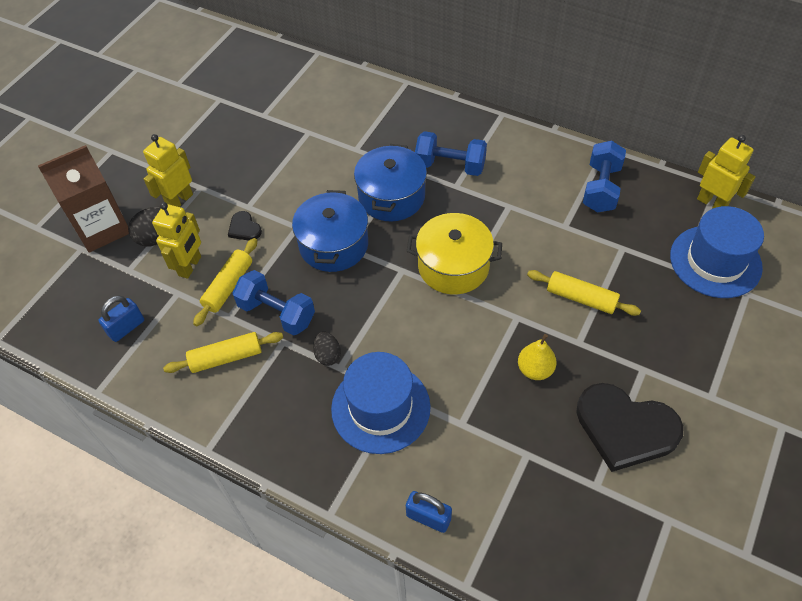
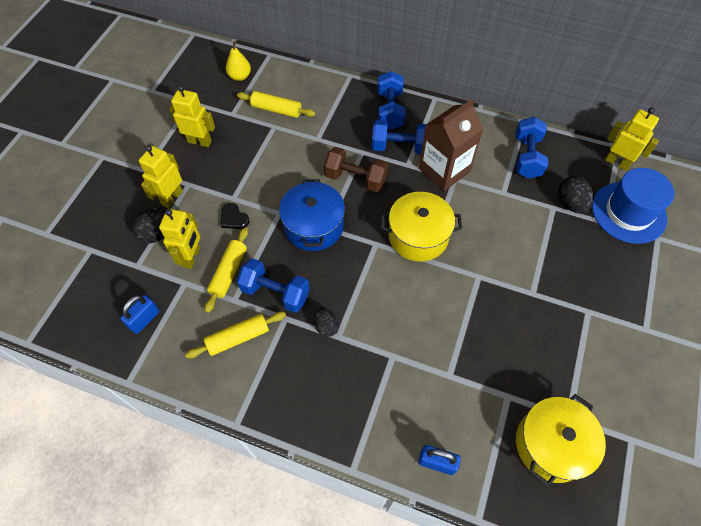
camera: 10 degrees left, 5 degrees up
brown carton [38,145,129,253] -> brown carton moved to [419,99,484,191]
blue hat [331,352,430,454] -> none
blue pot [354,144,427,221] -> brown dumbbell [324,147,388,192]
yellow pear [518,334,557,380] -> yellow pear moved to [226,41,251,81]
yellow rolling pin [527,270,641,316] -> yellow rolling pin moved to [237,91,316,118]
black heart [576,383,684,472] -> none
none -> yellow robot [169,85,215,147]
none -> blue dumbbell [378,71,406,130]
none -> yellow pot [516,394,606,486]
none -> black egg [558,176,594,214]

